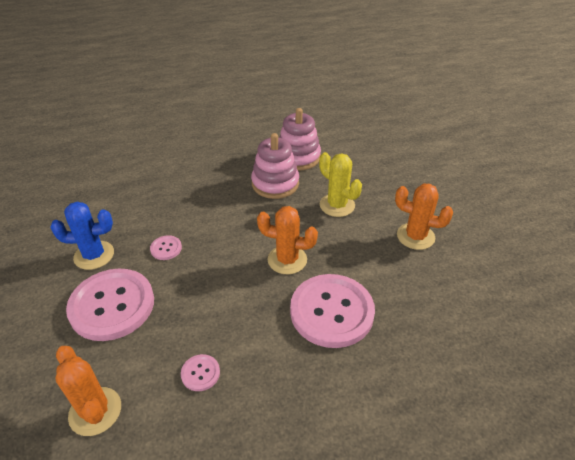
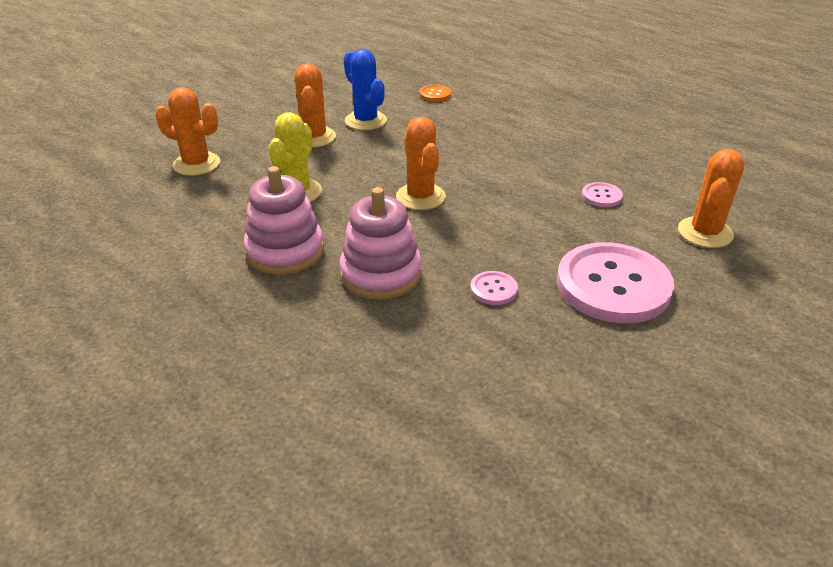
camera: 120 degrees left, 5 degrees down
blue cactus [50,202,114,270] -> blue cactus moved to [344,49,387,130]
pink stacking toy [279,108,321,171] -> pink stacking toy moved to [339,187,422,300]
pink button [290,274,375,348] -> none
none -> orange cactus [155,87,220,176]
none -> orange button [419,85,451,102]

